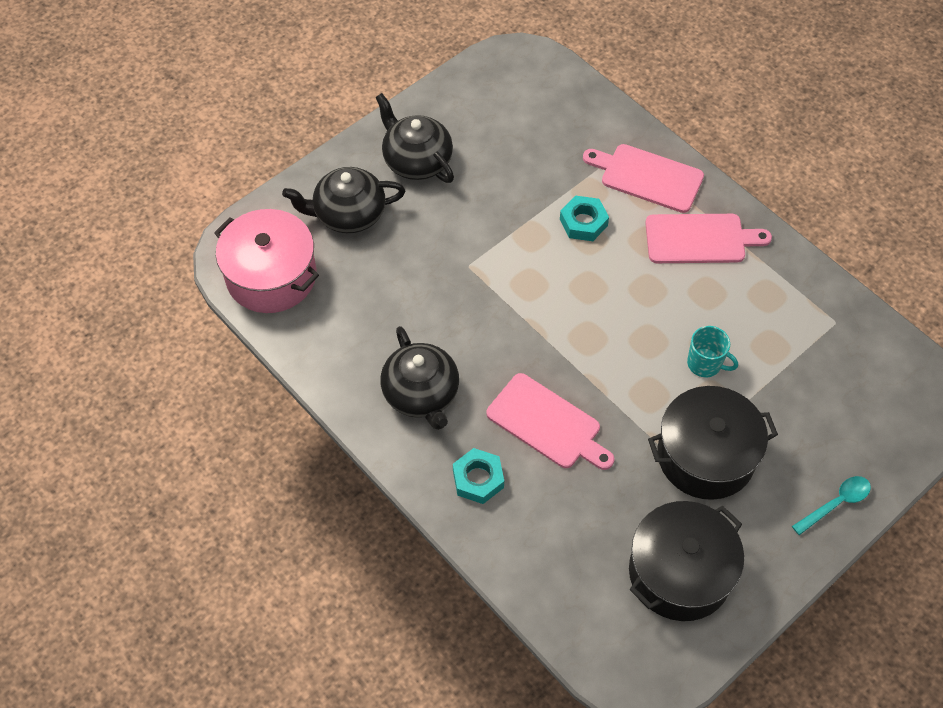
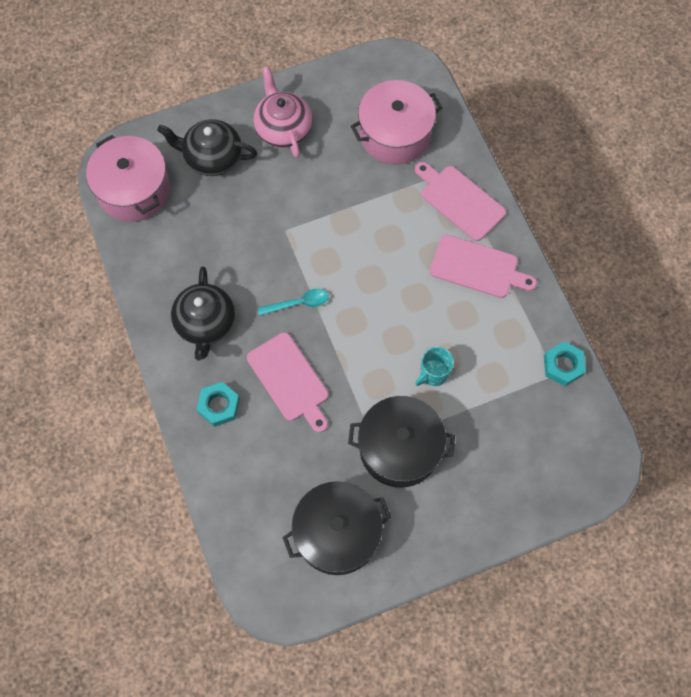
camera: 20 degrees right, 10 degrees up
black teapot [376,93,454,183] -> pink teapot [254,66,312,158]
turquoise nut [560,196,609,241] -> turquoise nut moved to [544,342,586,386]
turquoise mug [687,326,738,377] -> turquoise mug turned 90 degrees clockwise [415,347,454,386]
turquoise spoon [792,476,871,535] -> turquoise spoon moved to [258,289,329,316]
none -> pink pot [351,80,443,165]

